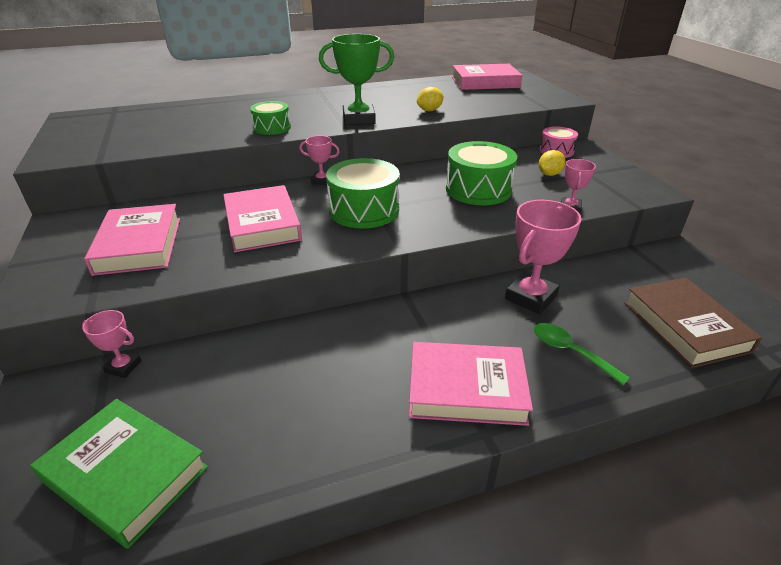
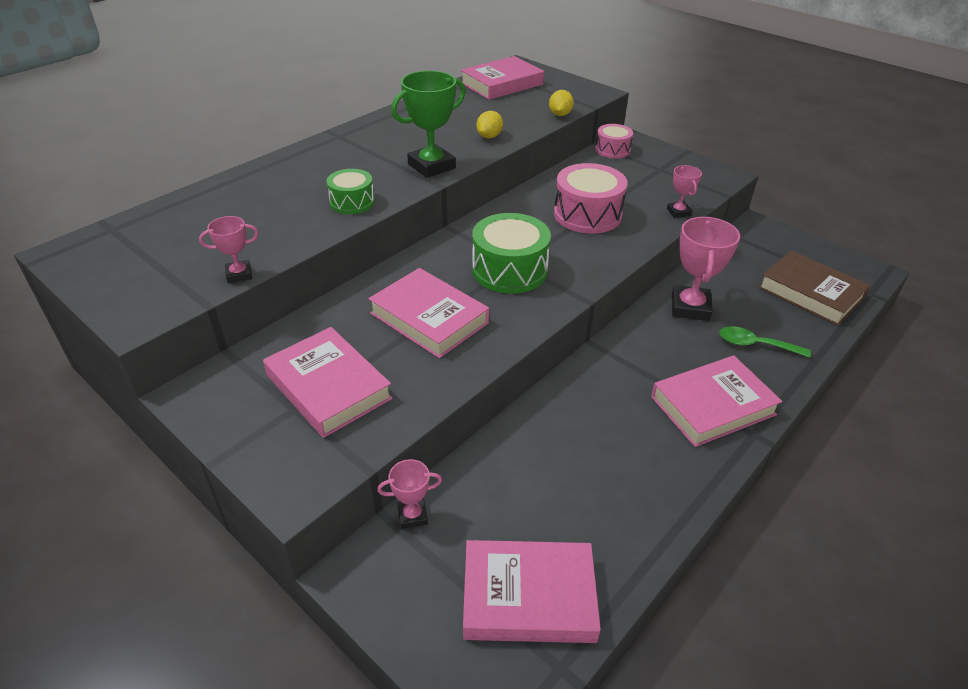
camera: 30 degrees left, 5 degrees up
green book [30,399,208,549] -> pink book [463,540,601,643]
pink trophy [299,136,340,185] -> pink trophy moved to [199,216,259,283]
green drum [446,141,517,205] -> pink drum [554,163,628,234]
yellow lemon [538,150,565,176] -> yellow lemon moved to [549,90,574,116]

